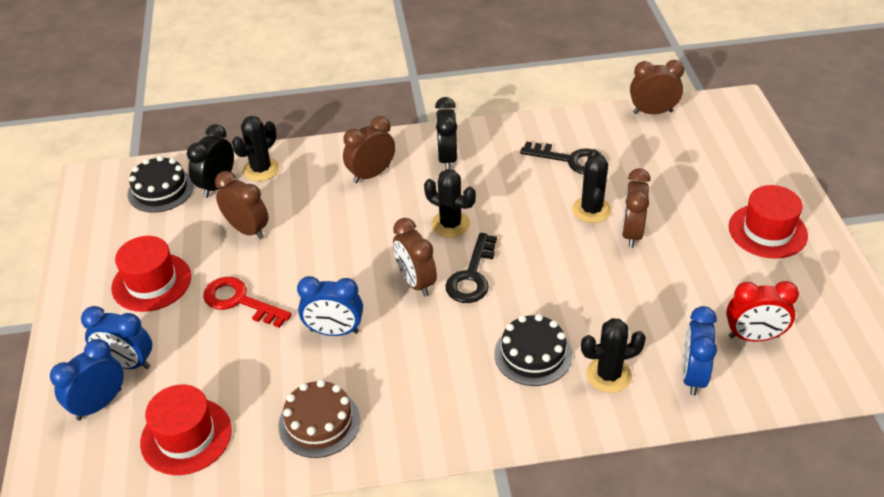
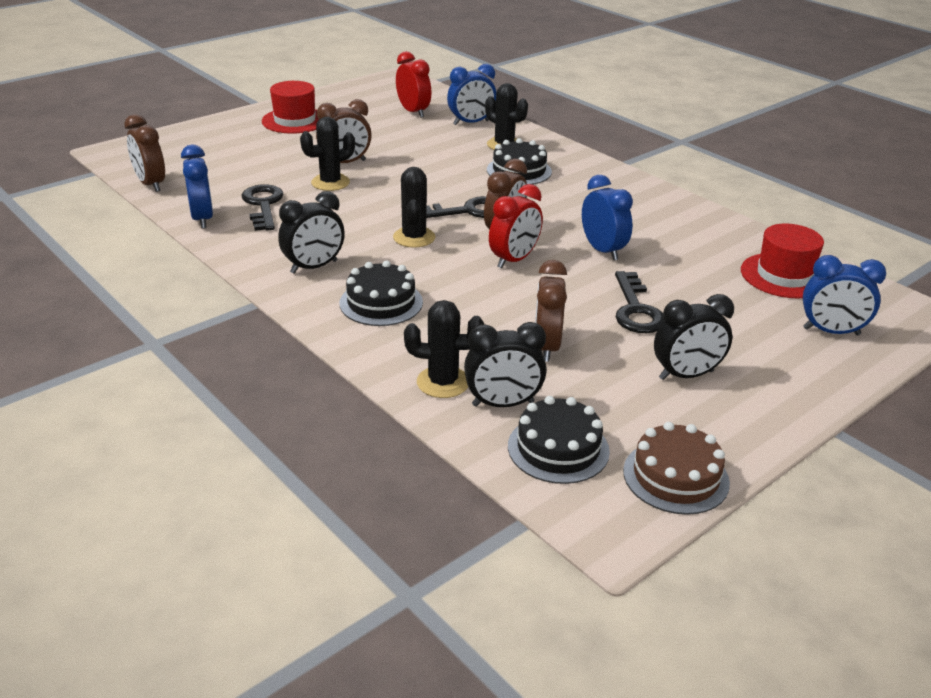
camera: 125 degrees left, 10 degrees down
blue clock [81,306,152,369] -> blue clock moved to [181,145,213,229]
red hat [111,236,191,312] -> black clock [654,294,734,380]
red key [203,277,292,328] -> black key [615,271,664,333]
brown cake [278,379,360,458] -> brown cake moved to [623,422,730,515]
brown clock [343,116,395,183] -> black cake [340,261,423,326]
none -> red clock [489,184,543,268]

